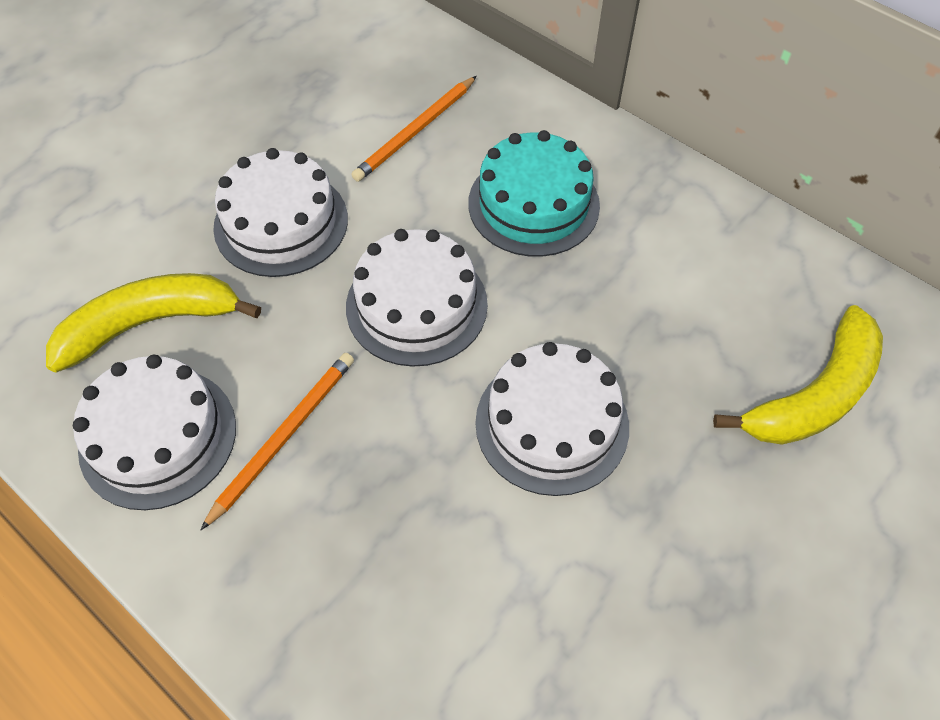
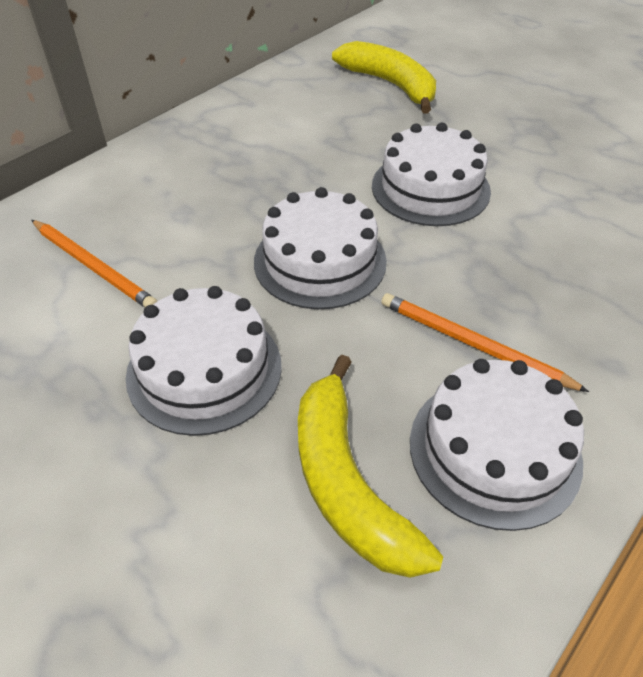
camera: 90 degrees left, 10 degrees down
turquoise cake [468,130,600,257] -> none

